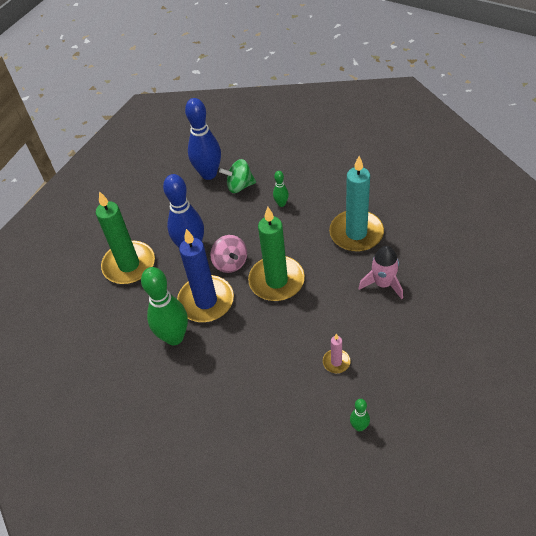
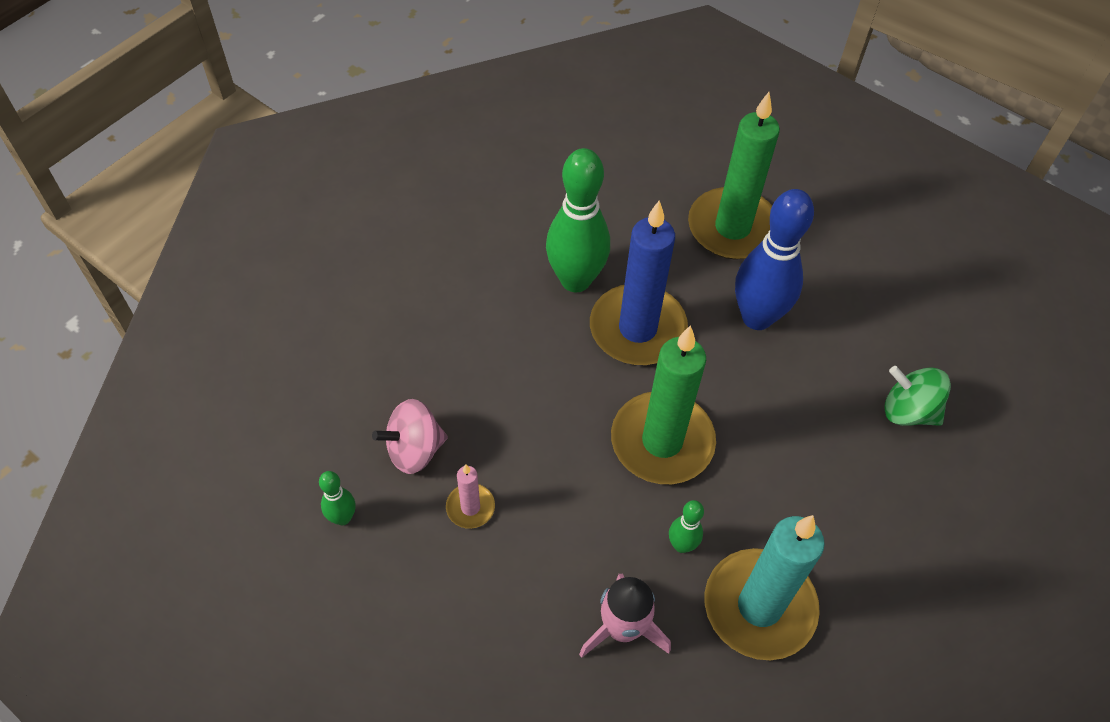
camera: 90 degrees right, 5 degrees up
blue bowling pin [185,98,221,180] -> none
pink spinning top [210,235,247,273] -> pink spinning top moved to [372,399,448,474]
green spinning top [219,159,256,193] -> green spinning top turned 60 degrees counterclockwise [884,366,951,426]
green bowling pin [273,171,289,207] -> green bowling pin moved to [669,500,704,553]

